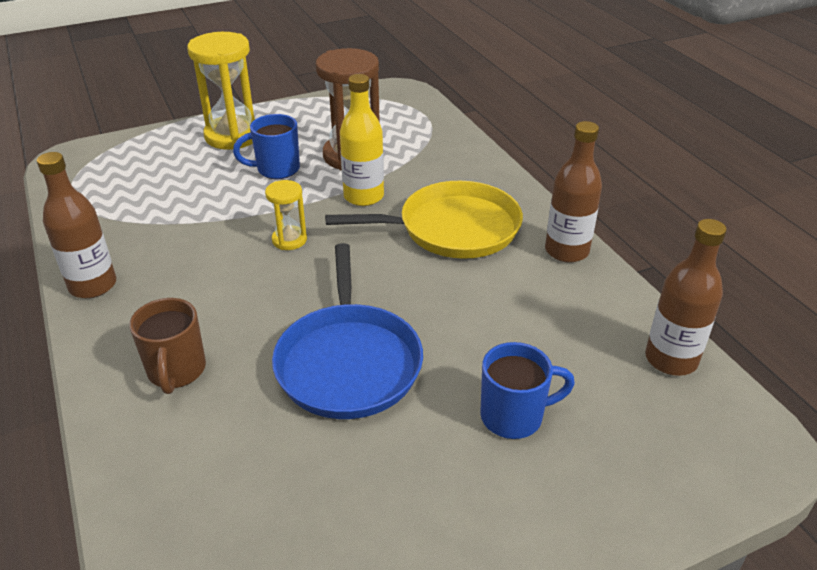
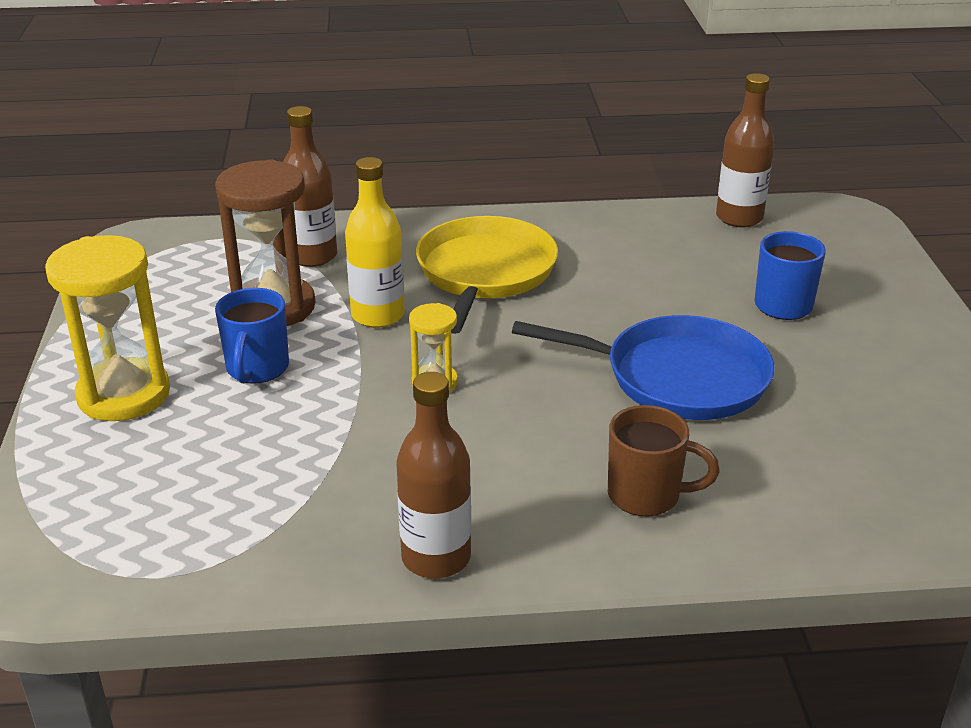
camera: 70 degrees left, 5 degrees down
brown bottle [545,121,602,262] -> brown bottle moved to [283,106,337,267]

